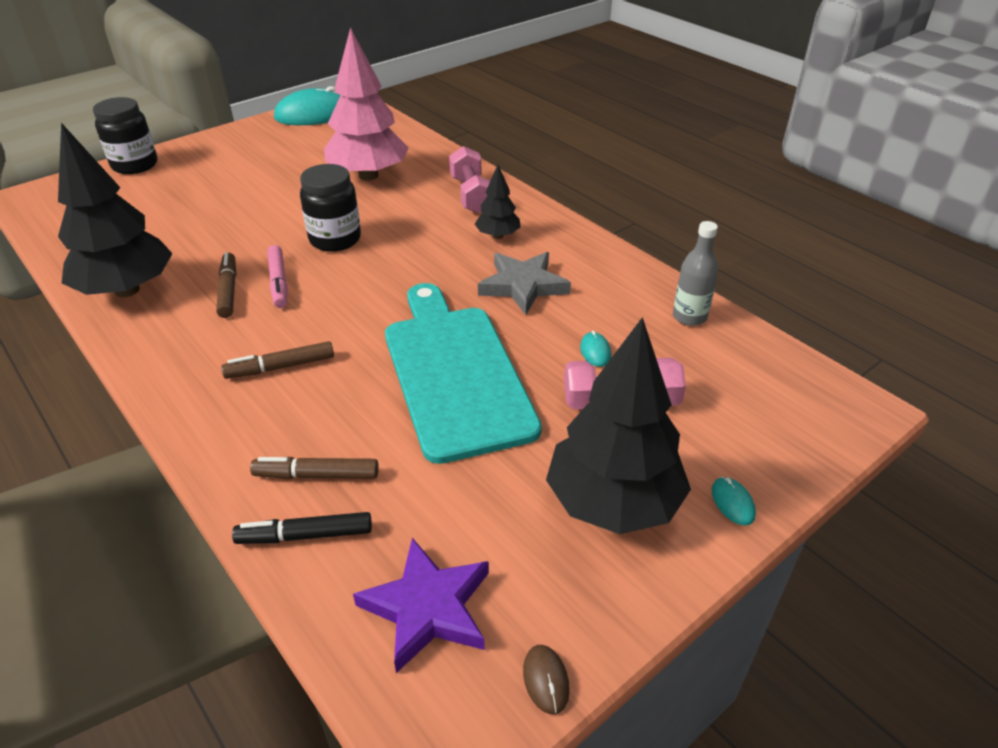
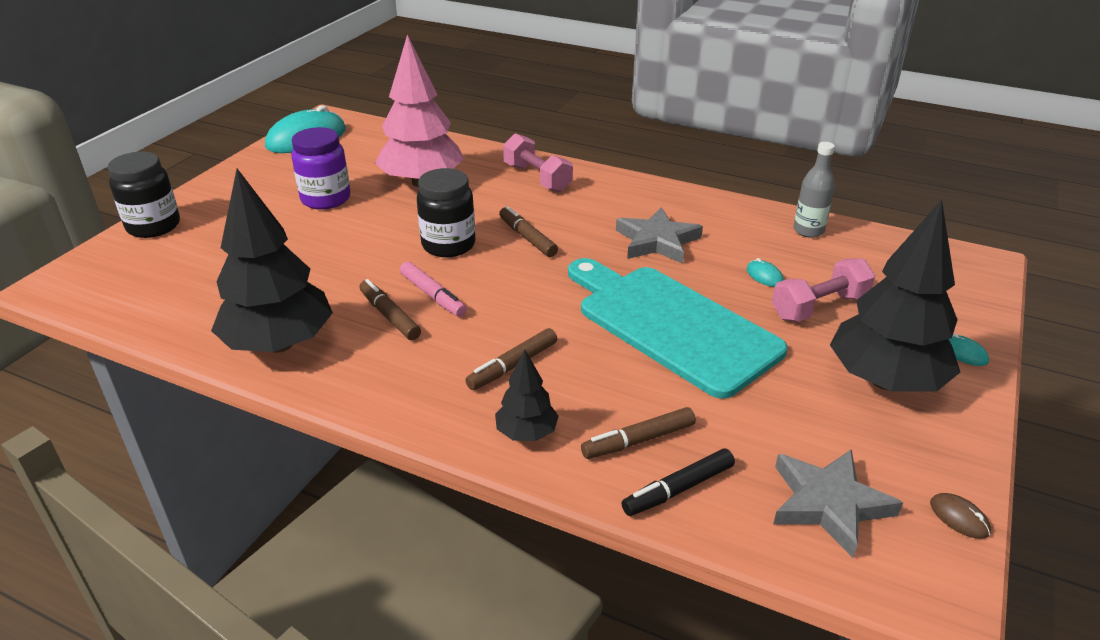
camera: 25 degrees left, 5 degrees down
purple star [353,538,489,673] -> grey star [773,449,903,558]
black tree [475,165,520,239] -> black tree moved to [495,350,559,441]
none -> purple jar [291,127,350,210]
none -> brown marker [499,206,558,257]

